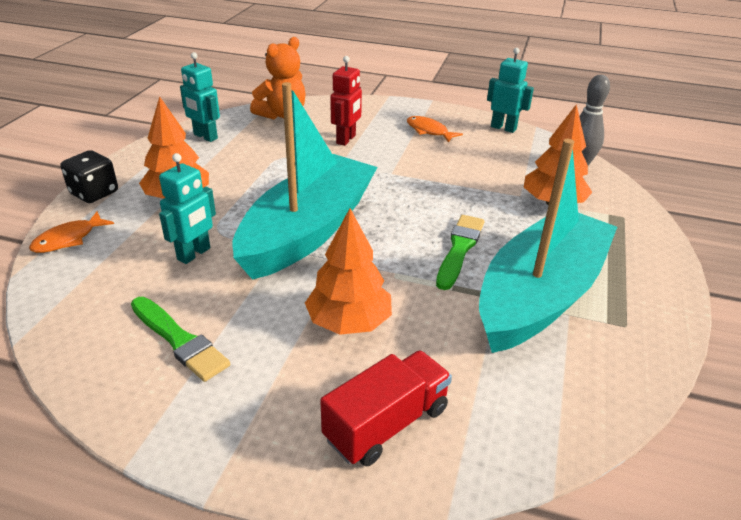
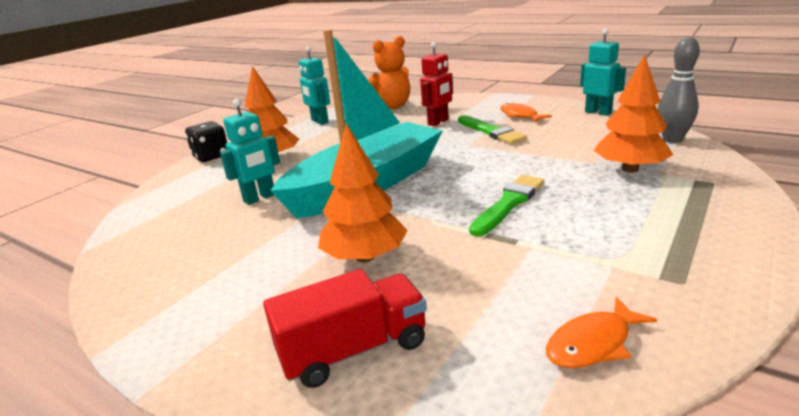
camera: 20 degrees right, 10 degrees down
orange fish [29,212,114,253] -> orange fish moved to [546,297,657,368]
green brush [131,297,230,382] -> green brush moved to [458,115,527,144]
turquoise boat [479,139,617,353] -> none

